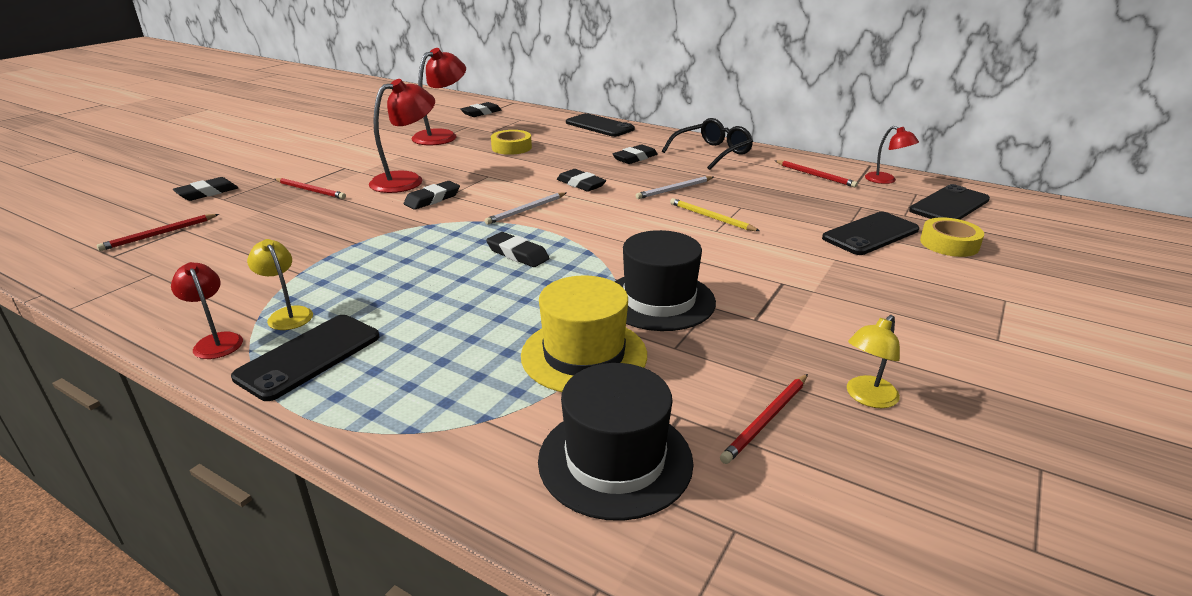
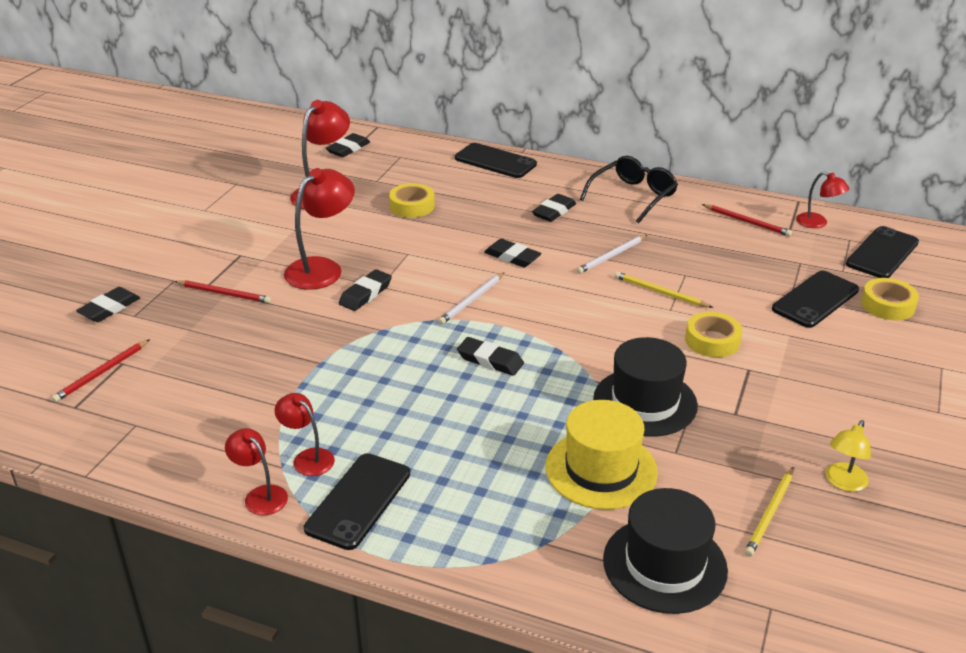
camera: 10 degrees left, 5 degrees up
yellow lamp [247,239,313,330] -> red lamp [274,393,335,476]
red pencil [720,374,808,464] -> yellow pencil [745,467,793,557]
none -> yellow tape [685,312,742,358]

